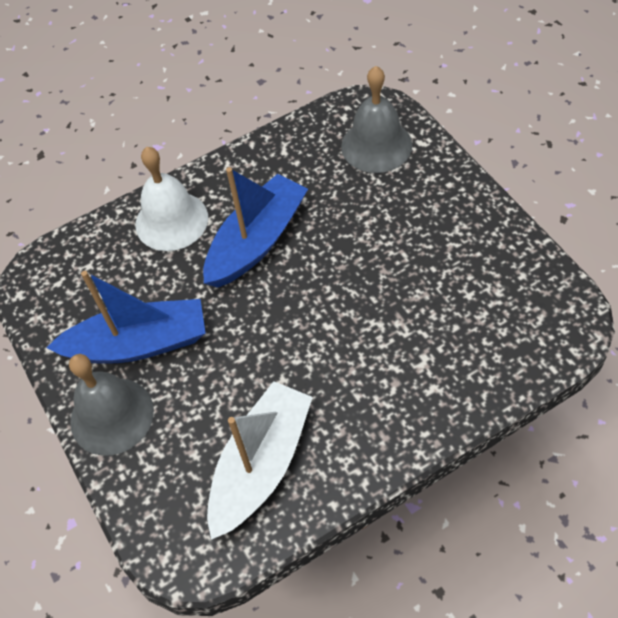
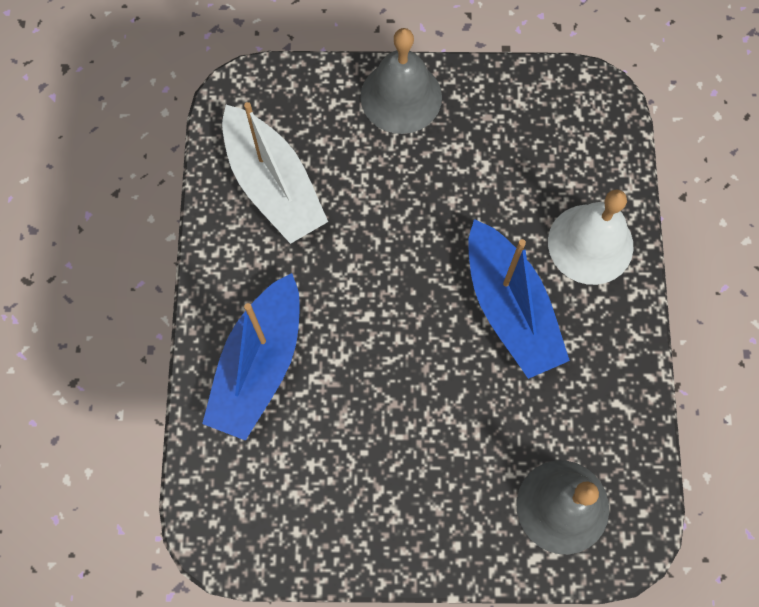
camera: 115 degrees right, 15 degrees up
blue boat [47,271,206,364] -> blue boat moved to [202,273,300,441]

